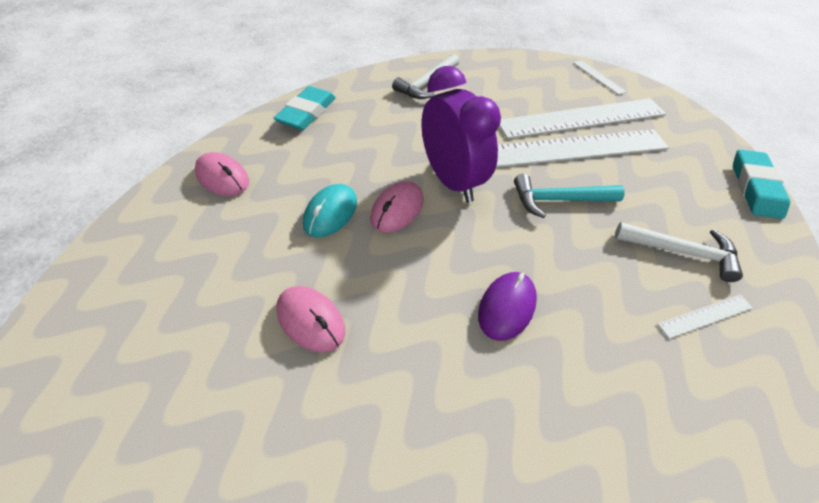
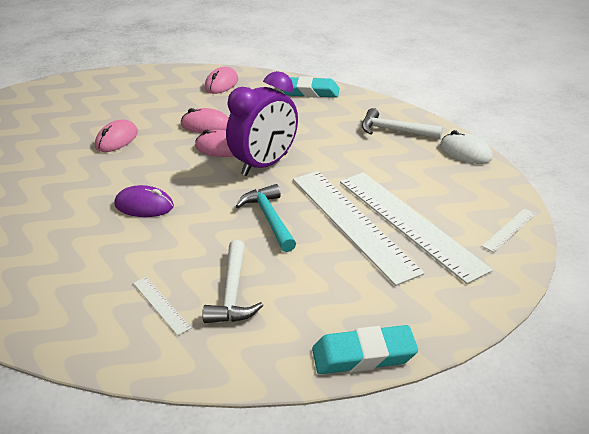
camera: 75 degrees right, 15 degrees down
turquoise mouse [303,184,357,237] -> pink mouse [181,108,229,133]
none -> white mouse [440,130,493,164]

